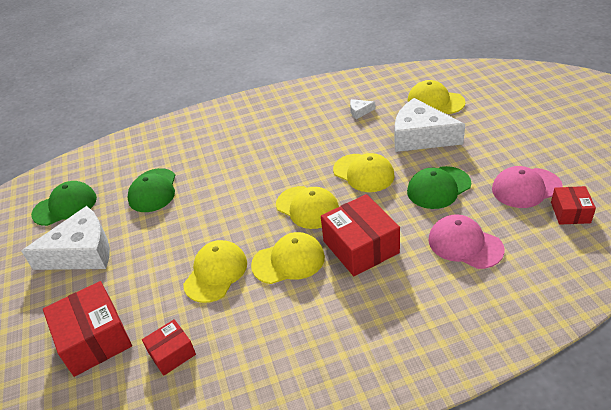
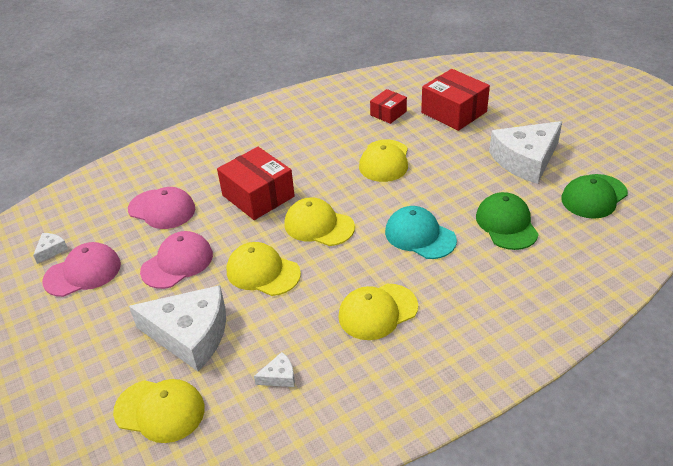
camera: 165 degrees right, 0 degrees up
yellow cap [251,232,325,284] -> yellow cap moved to [338,284,418,340]
green cap [407,166,471,209] -> pink cap [140,231,213,289]
red box [551,186,596,225] -> white cheese [33,233,68,264]
none -> turquoise cap [385,206,457,259]

